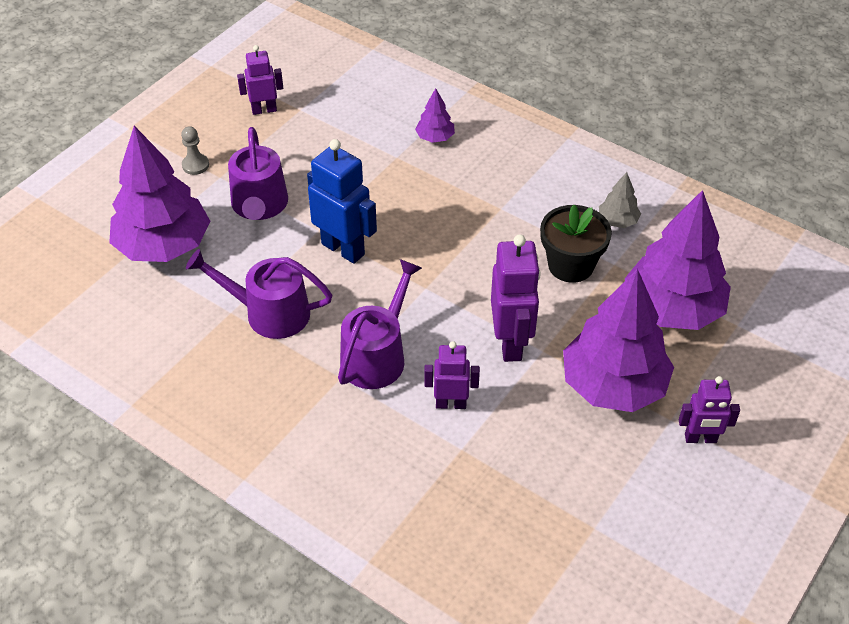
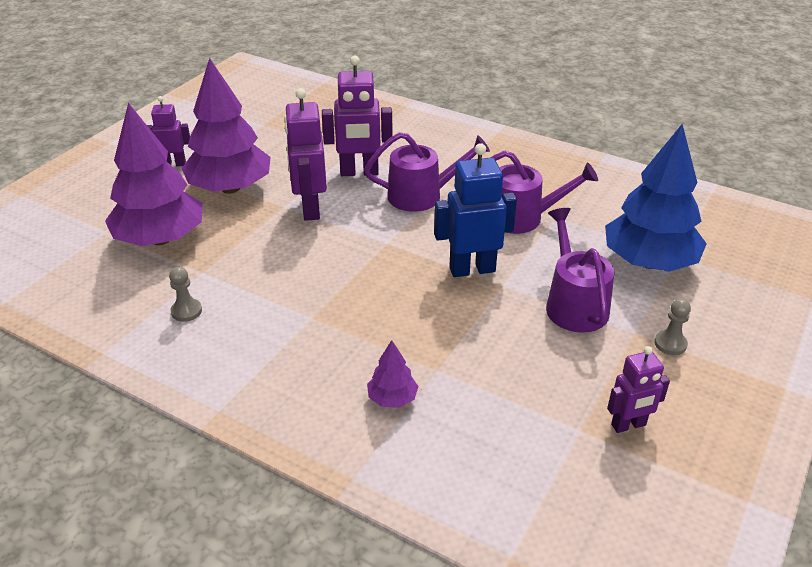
camera: 175 degrees right, 10 degrees down
purple tree [109,126,210,262] -> blue tree [605,124,707,272]
blue robot [307,139,377,264] -> blue robot turned 135 degrees clockwise [434,143,517,277]
purple watering can [338,259,422,389] -> purple watering can turned 120 degrees counterclockwise [364,132,490,212]
purple robot [424,341,480,409] -> purple robot [322,56,393,176], size x1.63
black flower pot [540,204,612,283] -> none
grey tree [599,172,641,228] -> grey pawn [169,267,202,322]

